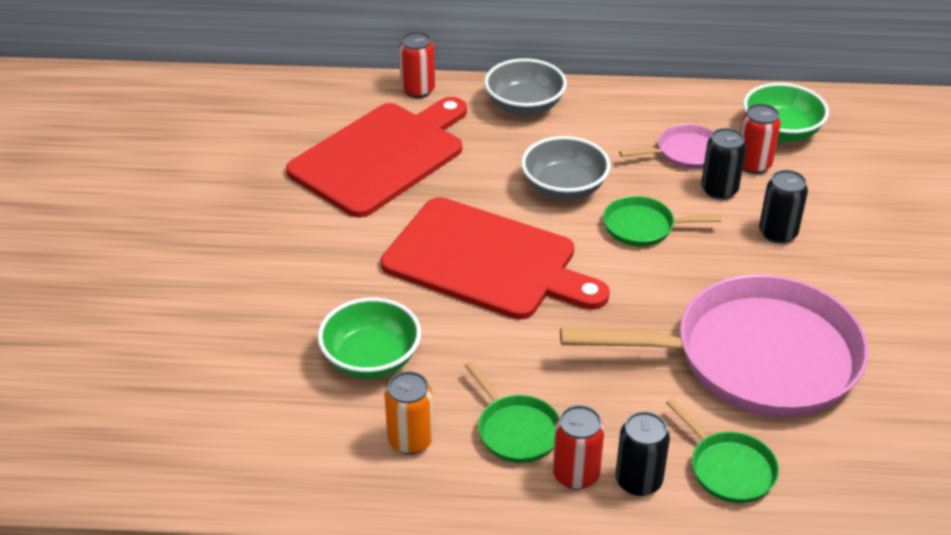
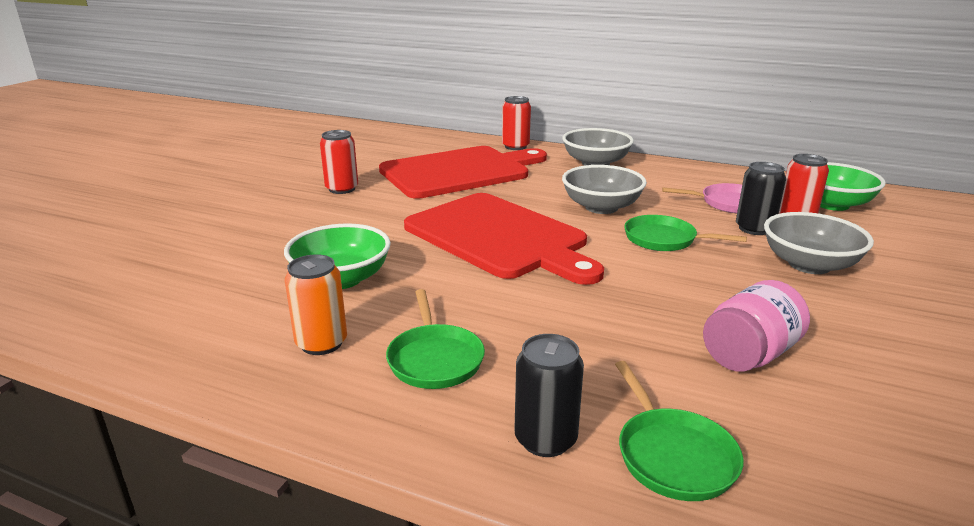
camera: 20 degrees right, 15 degrees down
red can [553,405,605,490] -> red can moved to [320,130,358,194]
pink pan [560,274,868,417] -> pink jar [703,280,810,372]
black can [759,170,808,244] -> grey bowl [764,212,874,274]

